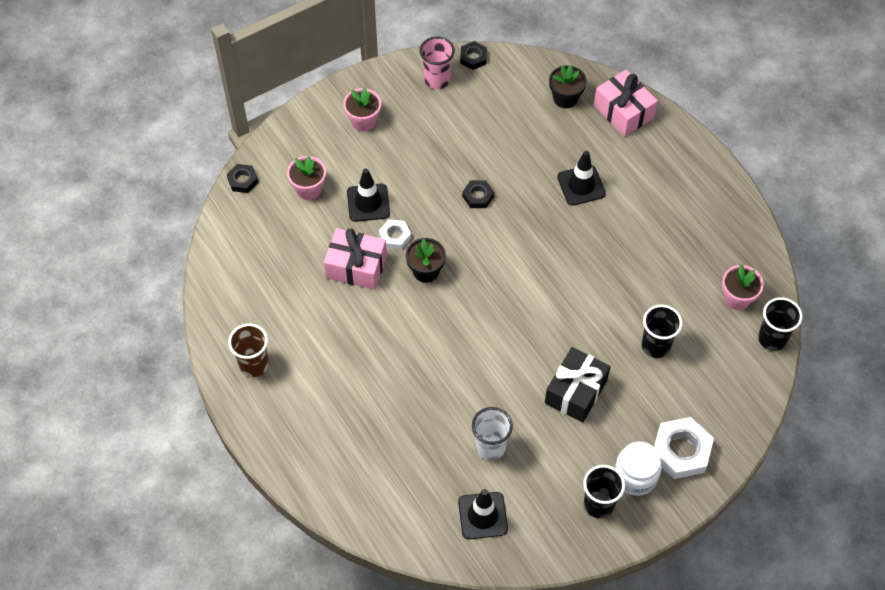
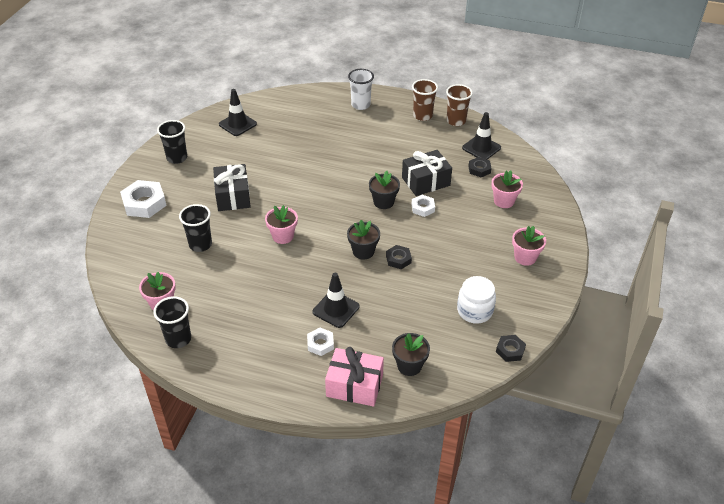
camera: 140 degrees right, 15 degrees down
black nut [227,164,258,193] -> black nut moved to [468,157,492,177]
pink gift [324,228,387,290] -> black gift [402,150,452,196]
black traffic cone [347,168,390,222] -> black traffic cone moved to [462,112,501,159]
pink cup [420,37,455,89] -> none
white cup [472,407,513,461] -> white cup moved to [348,69,374,110]
white jar [614,442,662,496] -> white jar moved to [457,276,496,324]
black cup [758,297,803,351] -> black cup moved to [153,296,191,348]
none -> pink flower pot [265,205,298,244]
none -> white nut [307,328,334,356]
none -> black flower pot [347,220,380,260]
none -> brown cup [446,84,473,126]

